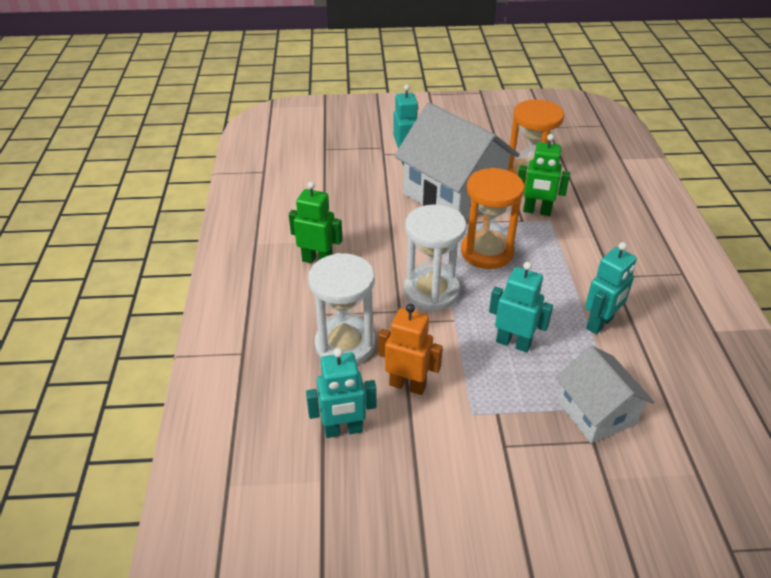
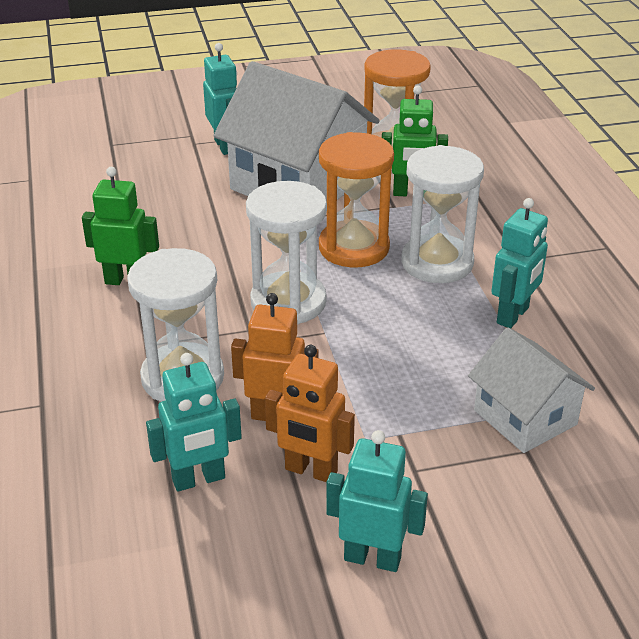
camera: 10 degrees left, 5 degrees down
turquoise robot [489,262,553,353] -> turquoise robot moved to [326,430,428,572]
none -> orange robot [265,345,355,482]
none -> white hourglass [401,145,484,283]

